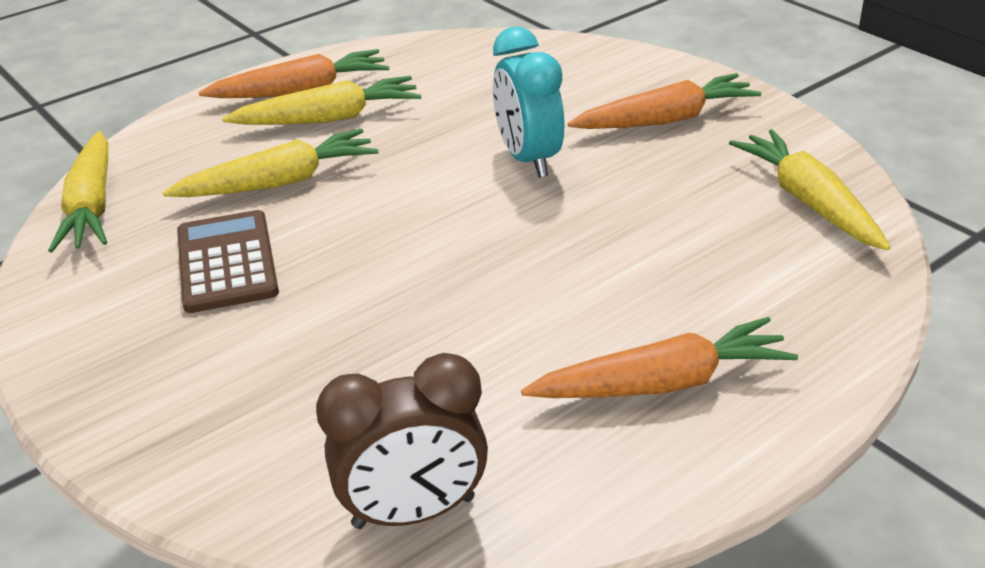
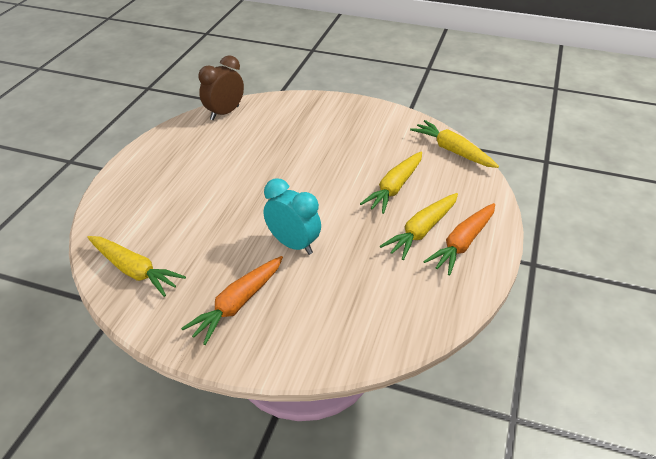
camera: 145 degrees right, 5 degrees up
brown calculator [177,210,279,313] -> none
orange carrot [521,317,798,398] -> none

